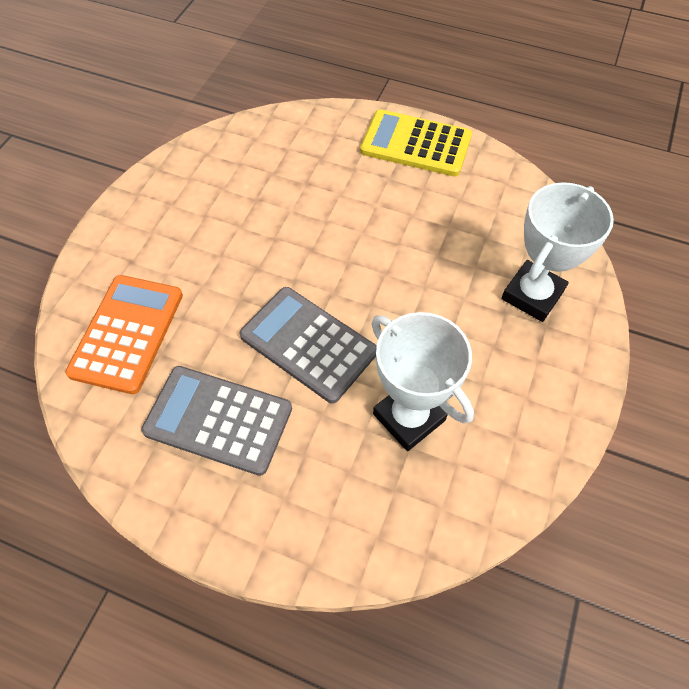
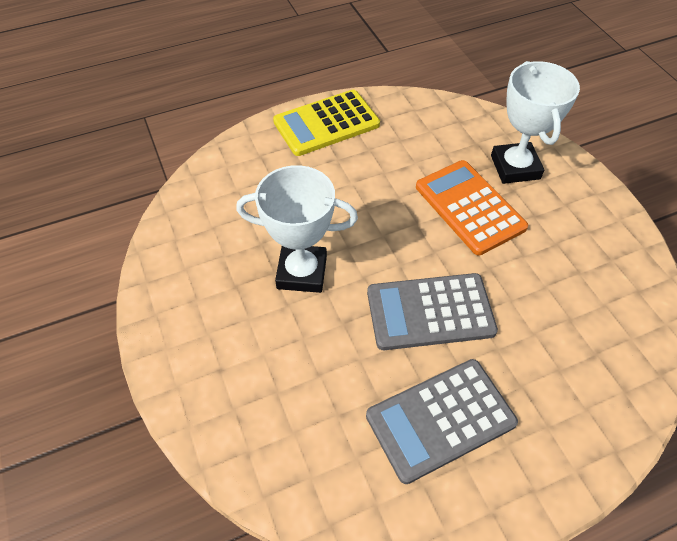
camera: 45 degrees left, 5 degrees down
orange calculator [65,275,183,394] -> orange calculator moved to [416,160,528,255]
white trophy [371,312,474,451] -> white trophy moved to [236,165,358,293]

